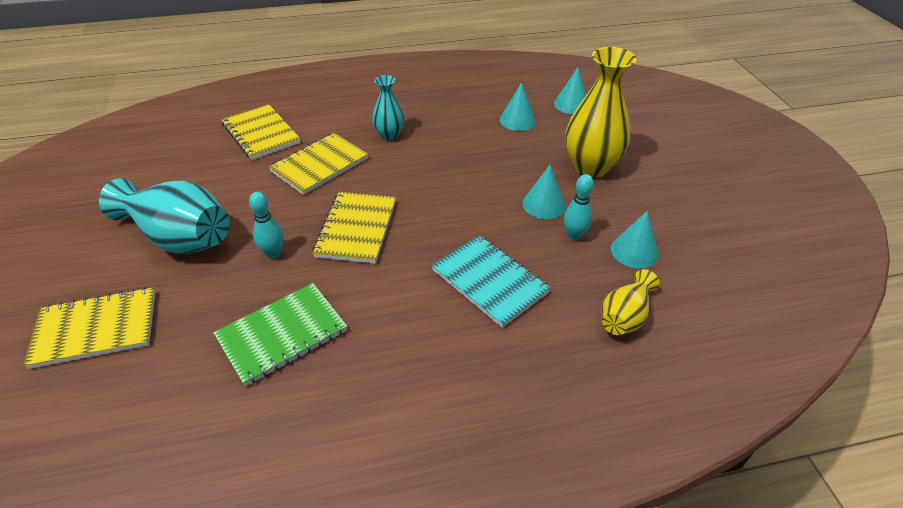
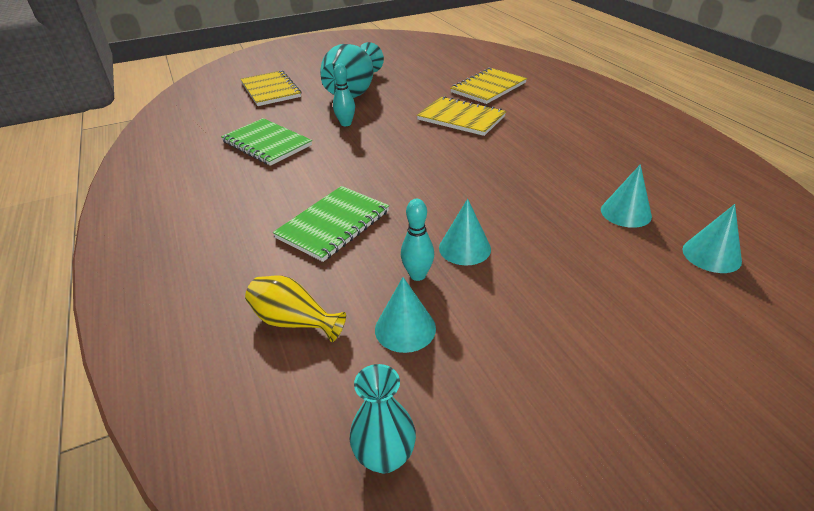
camera: 80 degrees right, 5 degrees down
yellow notebook [312,192,396,264] -> none
turquoise vase [372,75,404,140] -> turquoise vase moved to [349,364,416,473]
turquoise notebook [431,235,551,328] -> green notebook [273,186,389,262]
yellow vase [565,47,637,178] -> none

